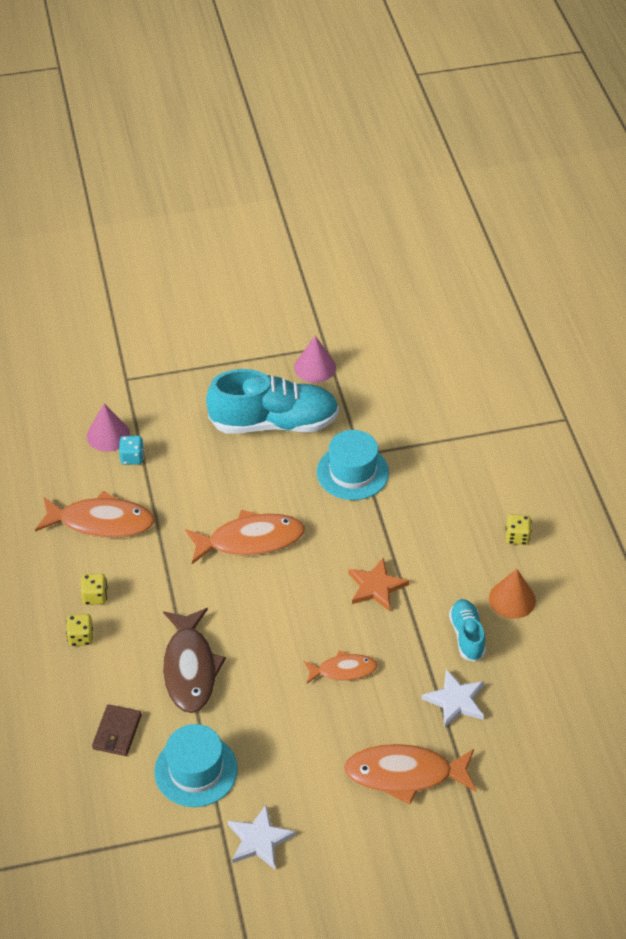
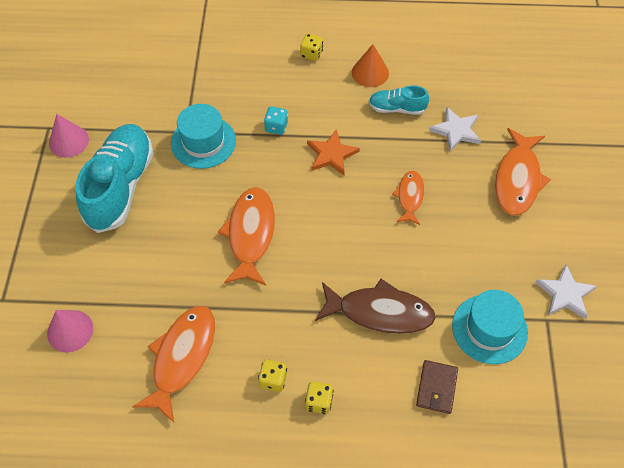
camera: 75 degrees left, 10 degrees up
brown wallet [92,704,142,756] -> brown wallet turned 75 degrees clockwise [416,360,458,414]
turquoise dice [119,436,144,465] -> turquoise dice moved to [264,107,288,135]

